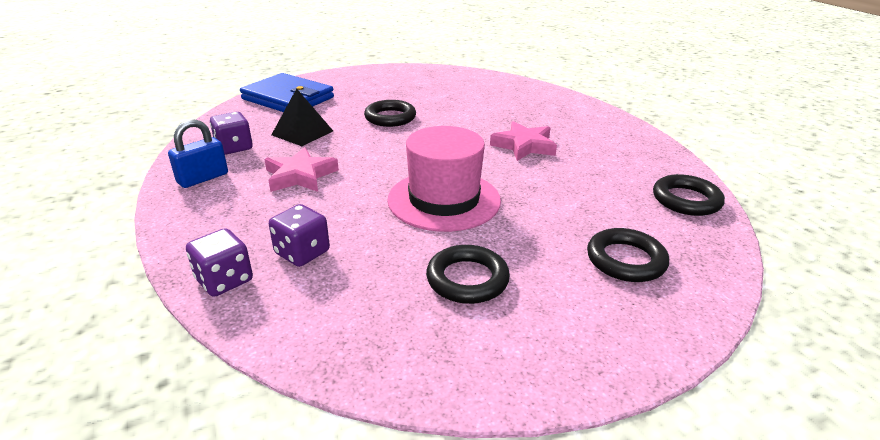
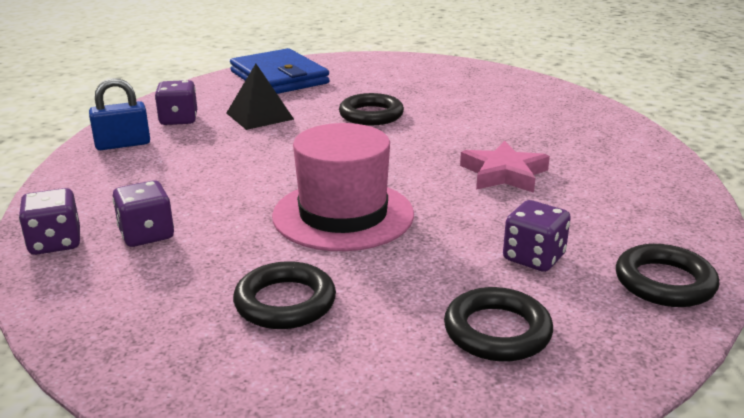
camera: 25 degrees right, 5 degrees down
pink star [264,147,339,192] -> none
none -> purple dice [503,200,571,272]

